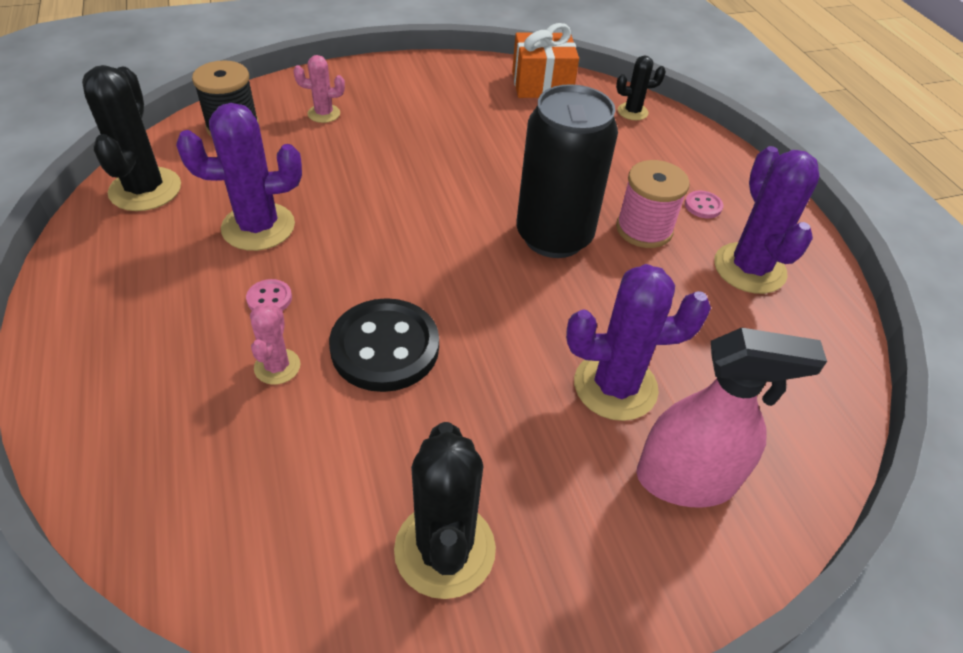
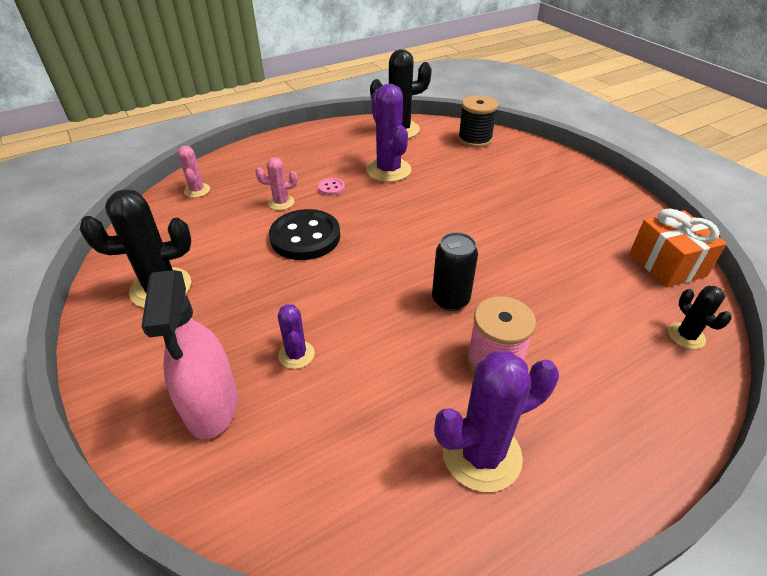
camera: 80 degrees right, 5 degrees down
pink cactus [293,55,345,123] -> pink cactus moved to [178,146,210,198]
black can [516,84,618,258] -> black can [432,232,478,311], size x0.57
purple cactus [566,264,711,421] -> purple cactus [278,304,315,369], size x0.54
pink button [685,191,723,219] -> none

